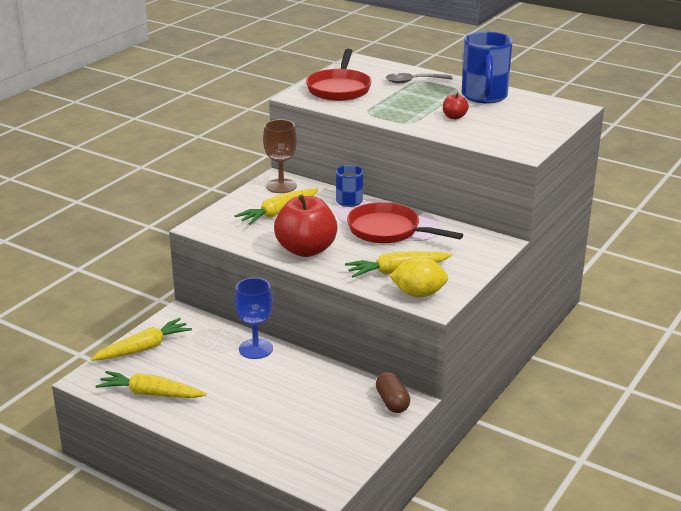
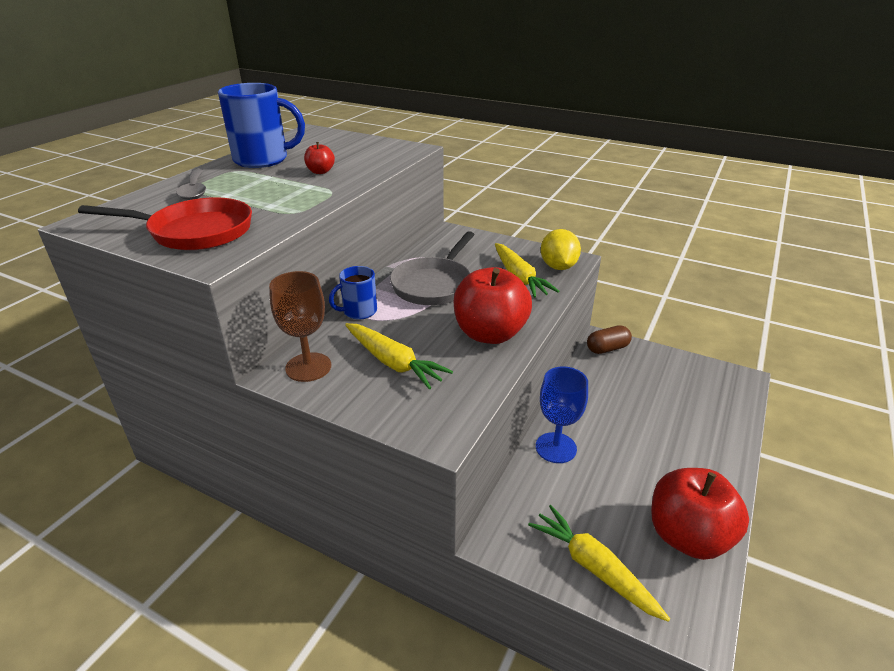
camera: 95 degrees left, 5 degrees up
yellow carrot [96,371,207,398] -> red apple [651,468,749,560]
red pan [347,202,463,244] -> grey pan [390,231,475,305]

